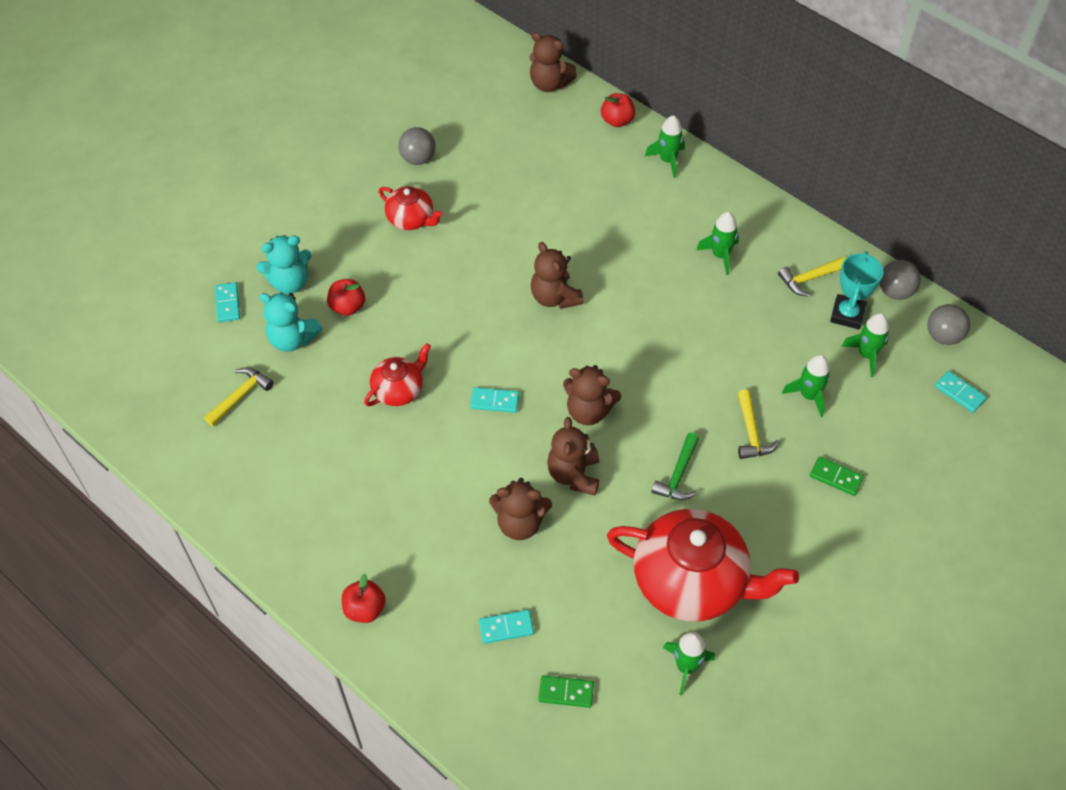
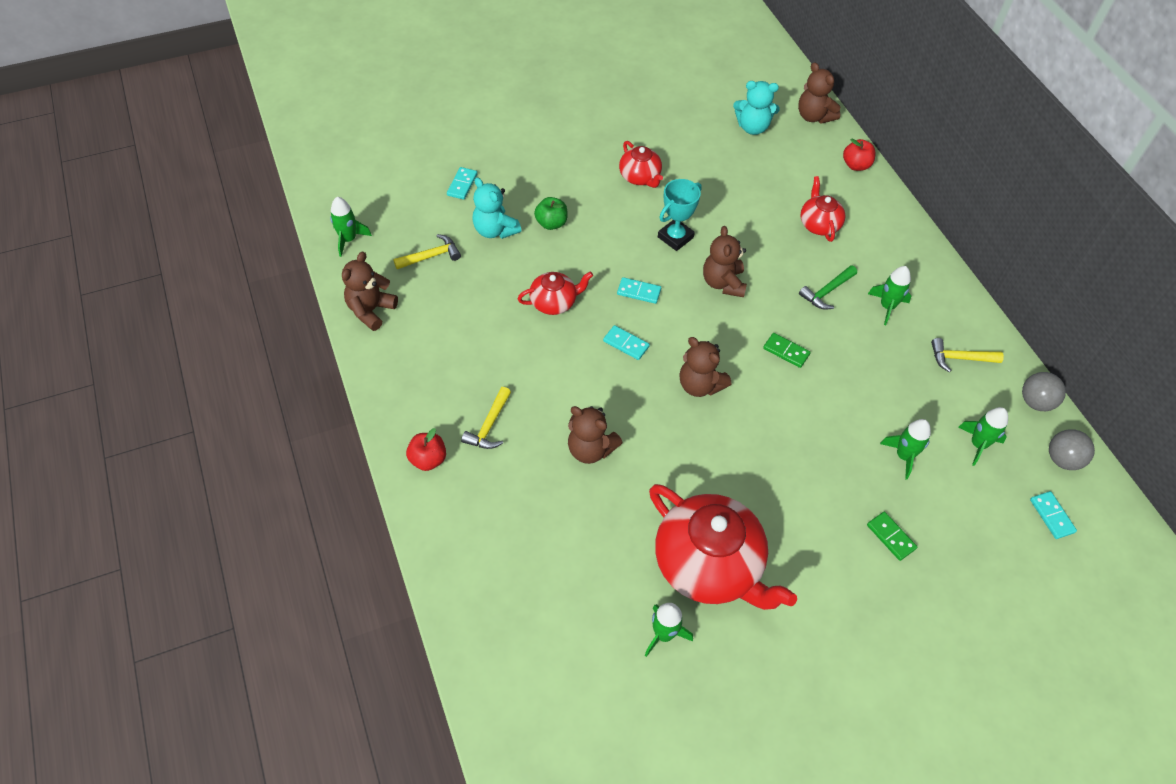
camera: 25 degrees right, 0 degrees up
turquoise teddy bear [256,235,312,294] -> turquoise teddy bear moved to [733,81,780,135]
red apple [327,279,365,316] -> green apple [534,197,568,230]
grey ball [398,127,436,165] -> none
turquoise domino [479,610,534,644] -> turquoise domino moved to [617,277,661,304]
green domino [538,675,594,708] -> green domino moved to [763,333,811,368]
brown teddy bear [547,417,599,496] -> brown teddy bear moved to [342,251,398,331]
green rocket [645,115,685,178] -> green rocket moved to [330,197,372,257]
green hammer [652,433,700,500] -> green hammer moved to [799,265,857,309]
yellow hammer [738,390,779,459] -> yellow hammer moved to [461,387,511,449]
turquoise trophy [830,251,884,329] -> turquoise trophy moved to [658,179,702,251]
none -> red teapot [800,176,845,242]

